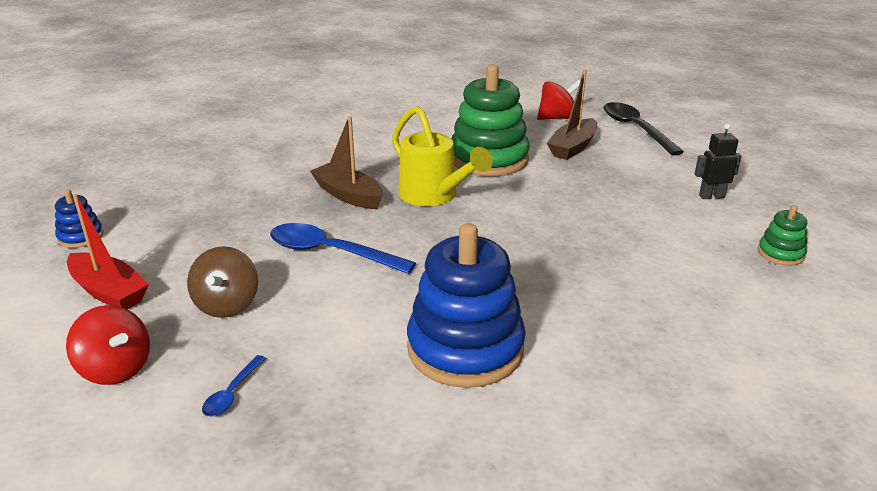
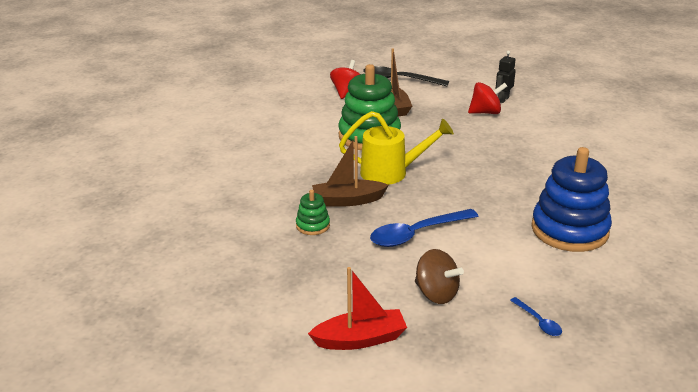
camera: 50 degrees left, 0 degrees up
blue stacking toy [55,190,103,248] -> none
red spinning top [66,305,150,385] -> red spinning top moved to [468,82,507,114]
green stacking toy [758,205,807,266] -> green stacking toy moved to [296,190,330,235]

